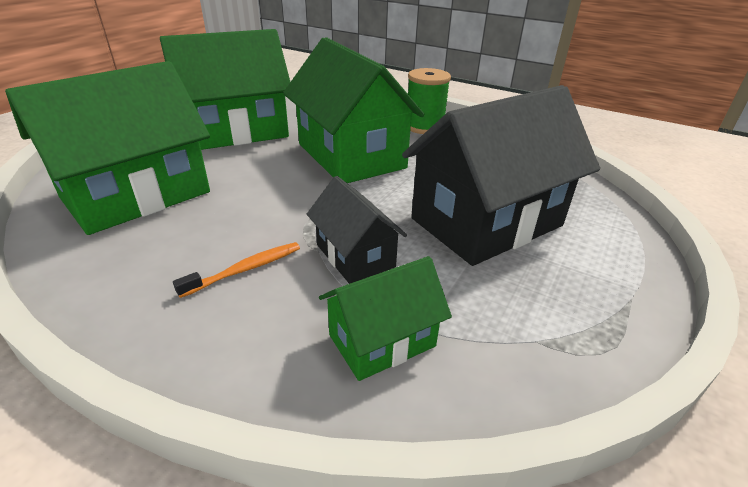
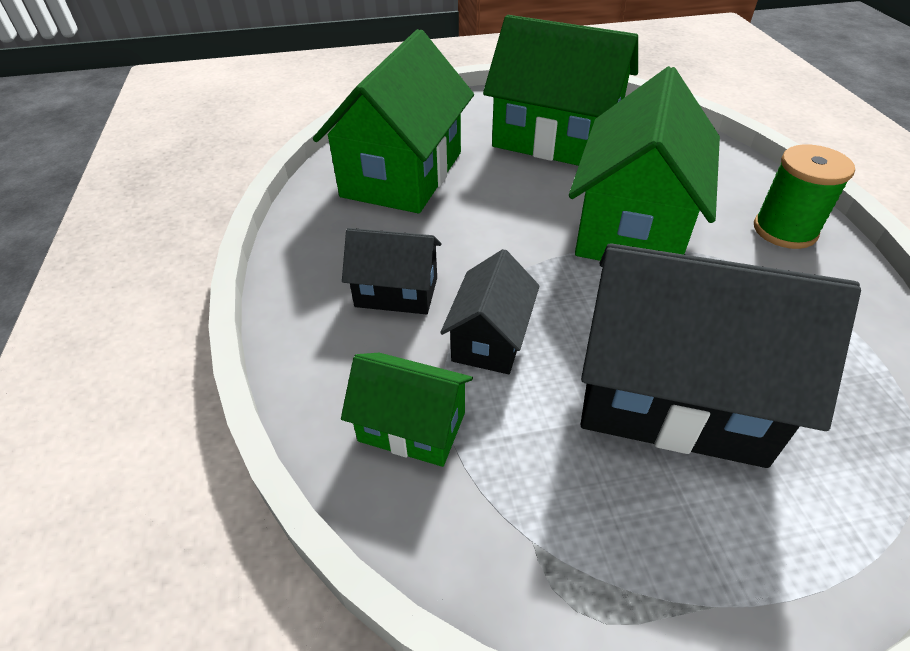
camera: 50 degrees right, 10 degrees up
green house [5,61,210,235] -> green house turned 75 degrees counterclockwise [313,29,474,213]
orange toothbrush [173,242,300,298] -> black house [342,228,441,314]

